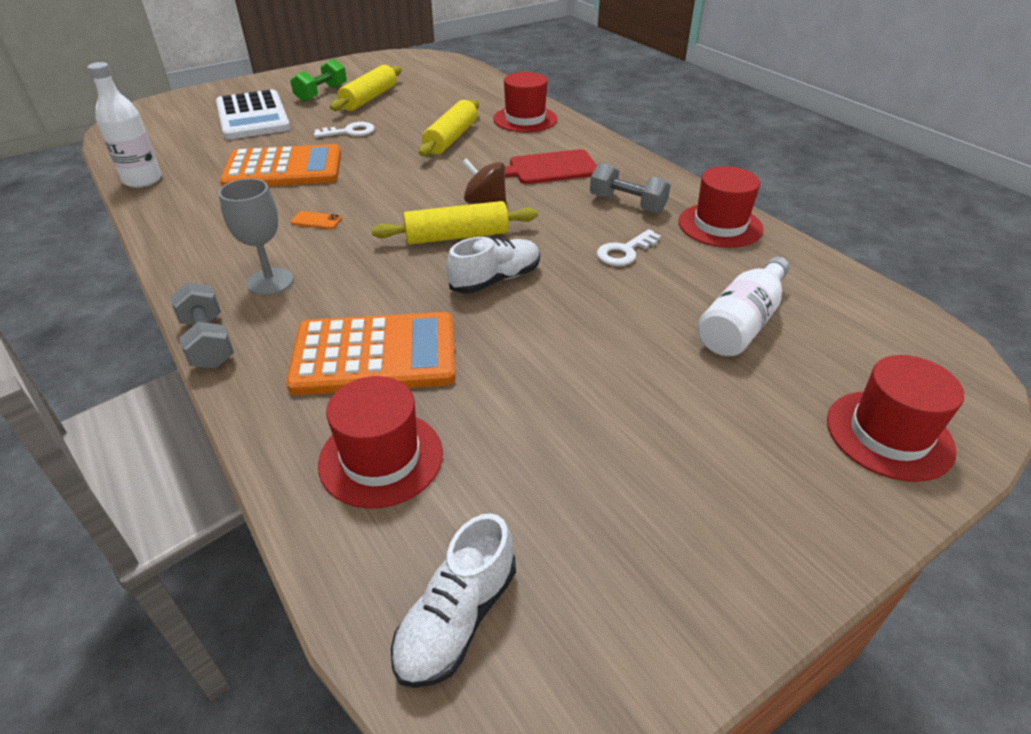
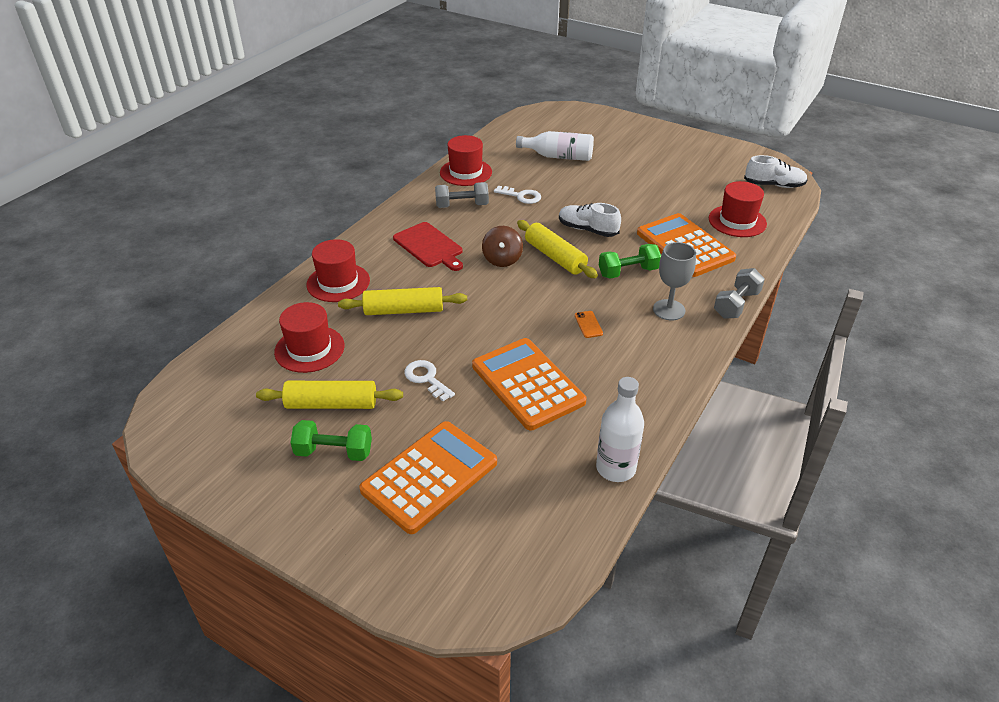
camera: 115 degrees left, 0 degrees up
white calculator [216,89,291,140] -> orange calculator [359,421,497,534]
grey dumbbell [590,163,671,213] -> grey dumbbell turned 75 degrees clockwise [435,182,489,208]
red hat [827,355,964,482] -> red hat moved to [274,302,344,373]
none -> green dumbbell [599,244,661,279]

